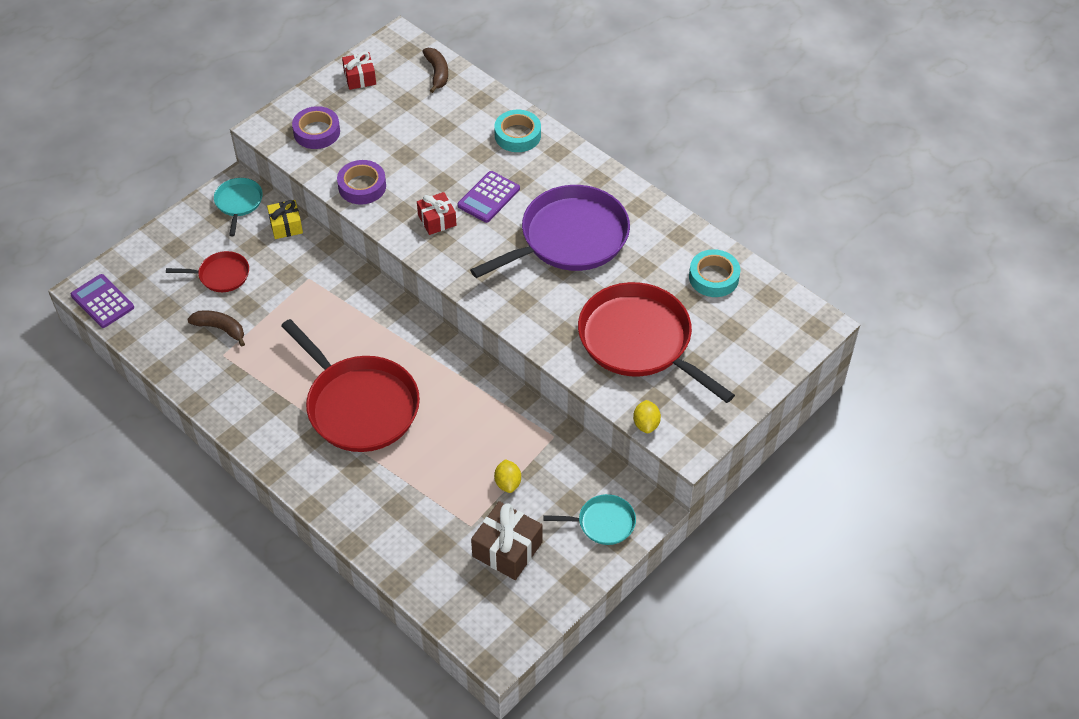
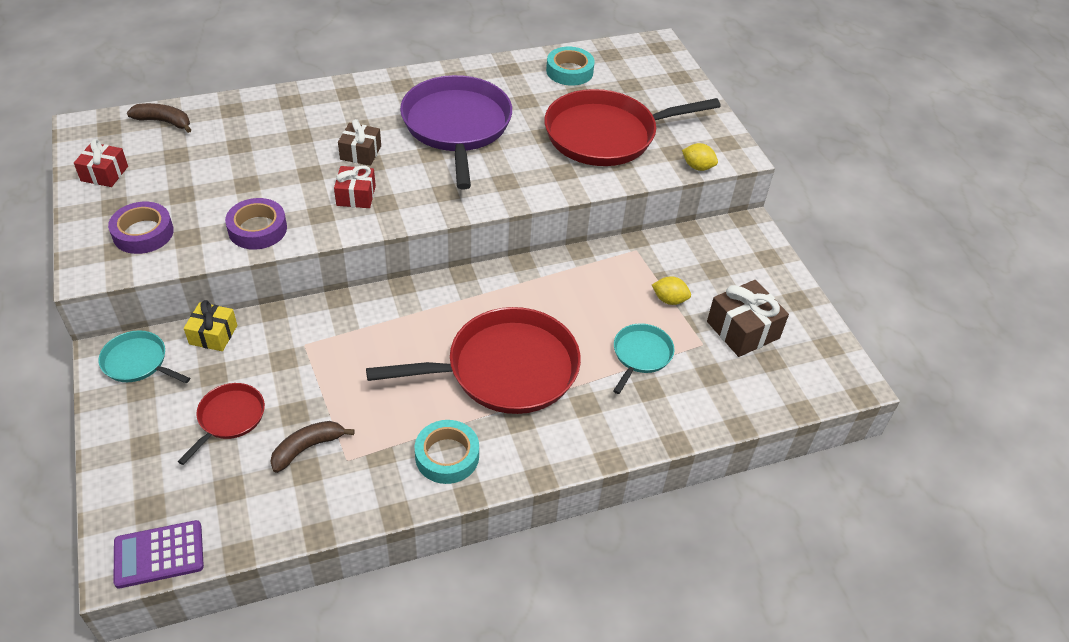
camera: 65 degrees left, 5 degrees down
purple calculator [457,171,520,223] -> brown gift [338,119,381,166]
turquoise tape [494,110,541,152] -> turquoise tape moved to [415,420,479,484]
turquoise pan [543,494,636,545] -> turquoise pan moved to [613,323,675,394]

